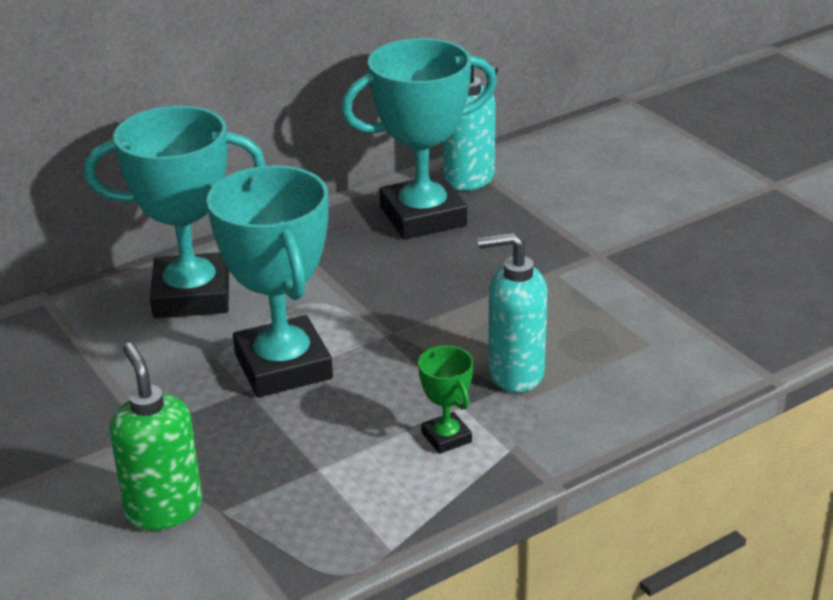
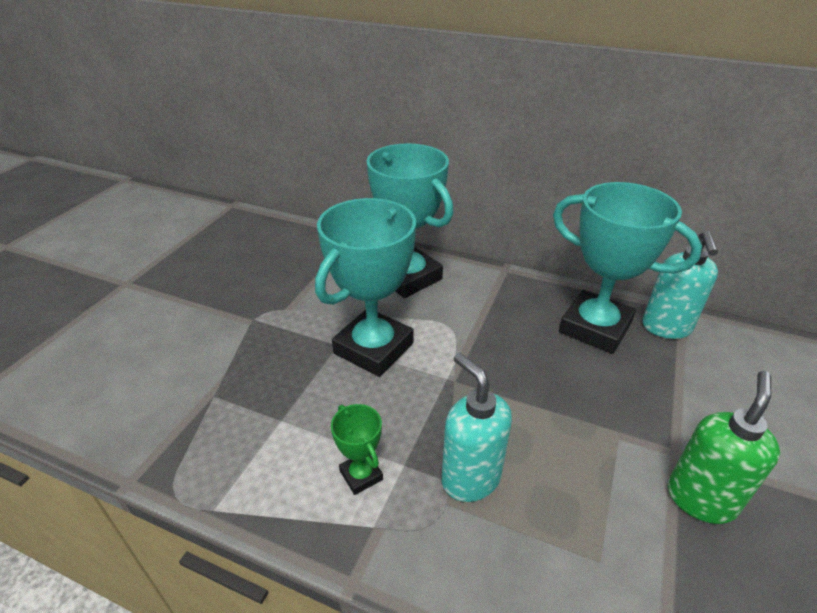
camera: 55 degrees right, 5 degrees up
green soap dispenser [109,343,202,530] -> green soap dispenser moved to [668,371,780,524]
green trophy [418,346,474,454] -> green trophy turned 60 degrees counterclockwise [331,404,383,495]

